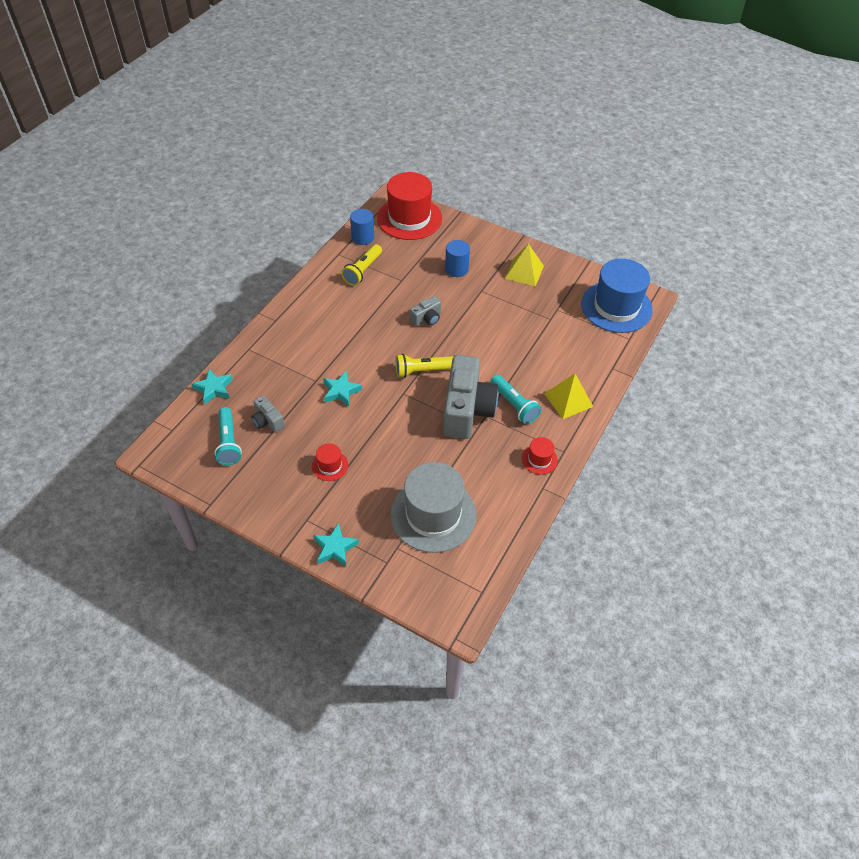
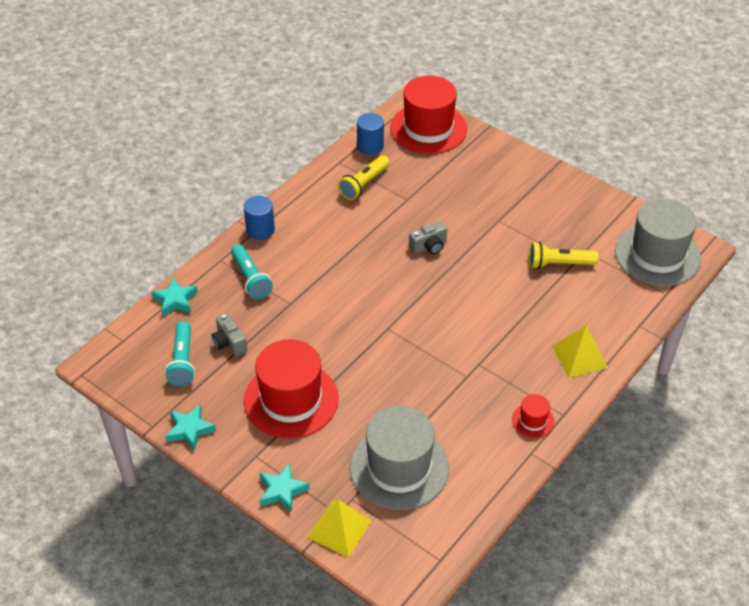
camera: 10 degrees right, 5 degrees down
red hat [312,443,348,481] -> red hat [244,339,339,439], size x2.27
turquoise star [323,372,362,407] -> turquoise star moved to [165,404,216,451]
yellow flashlight [395,354,454,378] -> yellow flashlight moved to [529,242,598,269]
grey camera [443,355,499,439] -> none
blue cylinder [445,240,470,277] -> blue cylinder moved to [244,196,275,240]
turquoise flashlight [490,375,541,424] -> turquoise flashlight moved to [231,244,273,299]
yellow pyramid [505,244,544,287] -> yellow pyramid moved to [307,499,372,558]
blue hat [581,259,653,333] -> grey hat [615,198,701,286]

